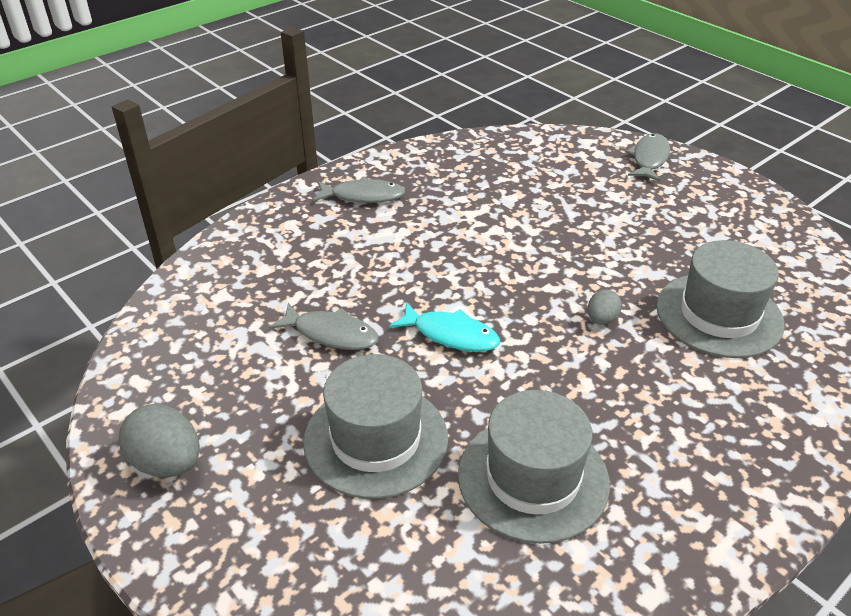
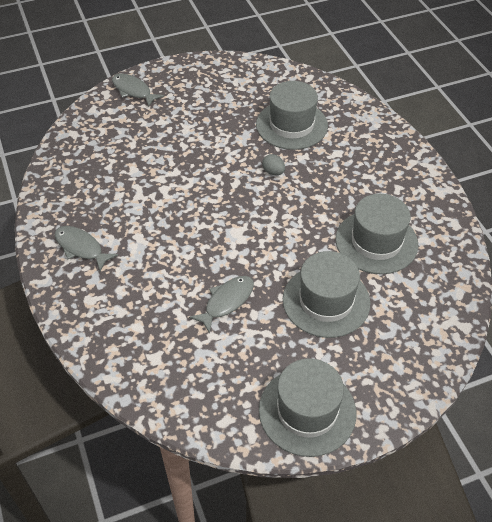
camera: 70 degrees left, 10 degrees up
grey egg [119,404,200,477] -> grey hat [259,358,356,457]
grey fish [313,177,405,203] -> grey fish turned 75 degrees counterclockwise [55,226,118,271]
turquoise fish [389,302,500,352] -> none

